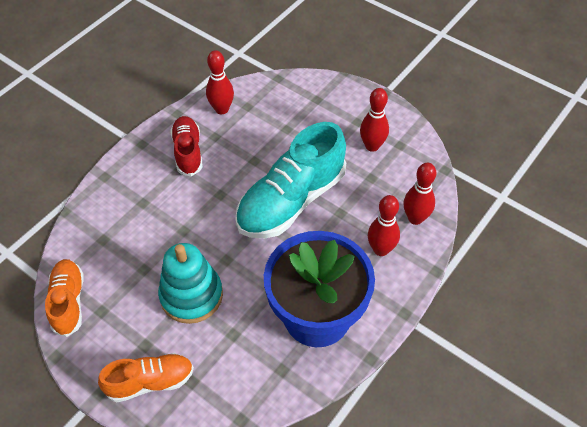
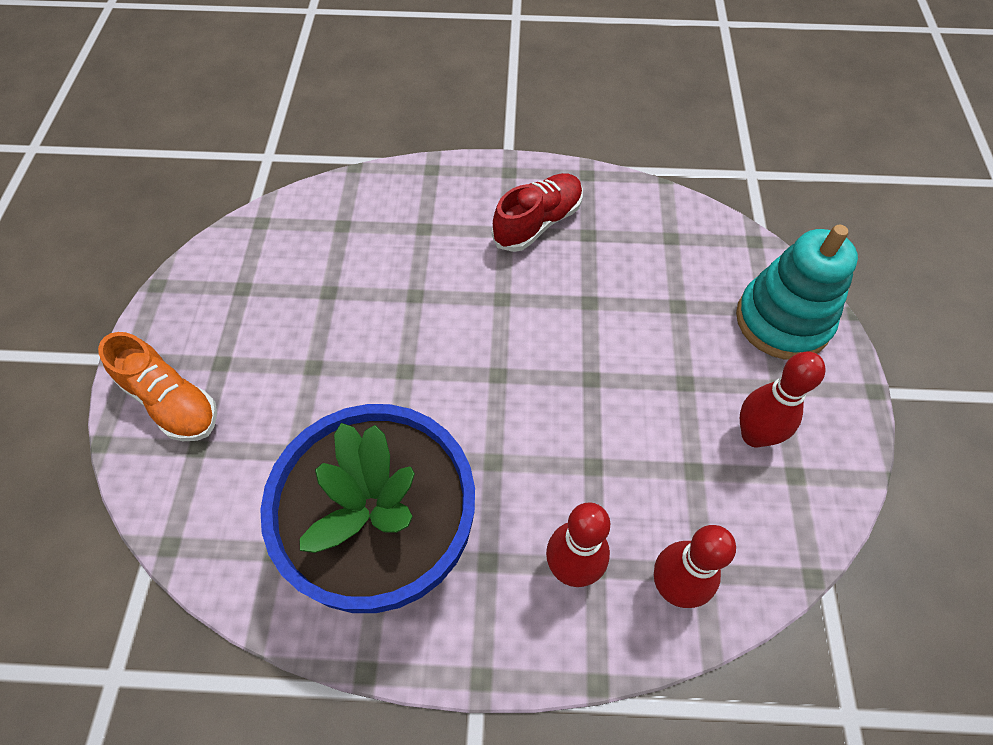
camera: 55 degrees right, 5 degrees up
orange shoe [45,259,84,337] -> none
turquoise stacking toy [158,243,223,324] -> turquoise stacking toy moved to [736,225,858,360]
red bowling pin [206,50,234,114] -> none
turquoise shoe [235,122,346,238] -> none

